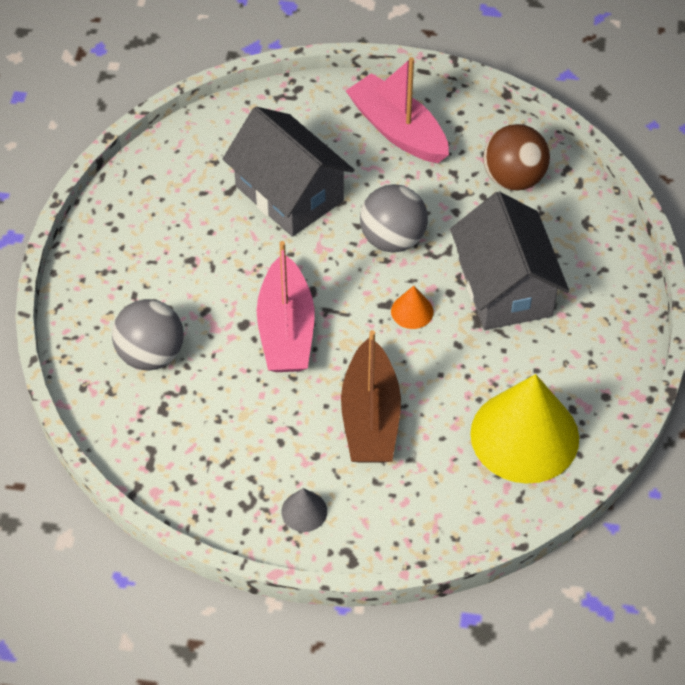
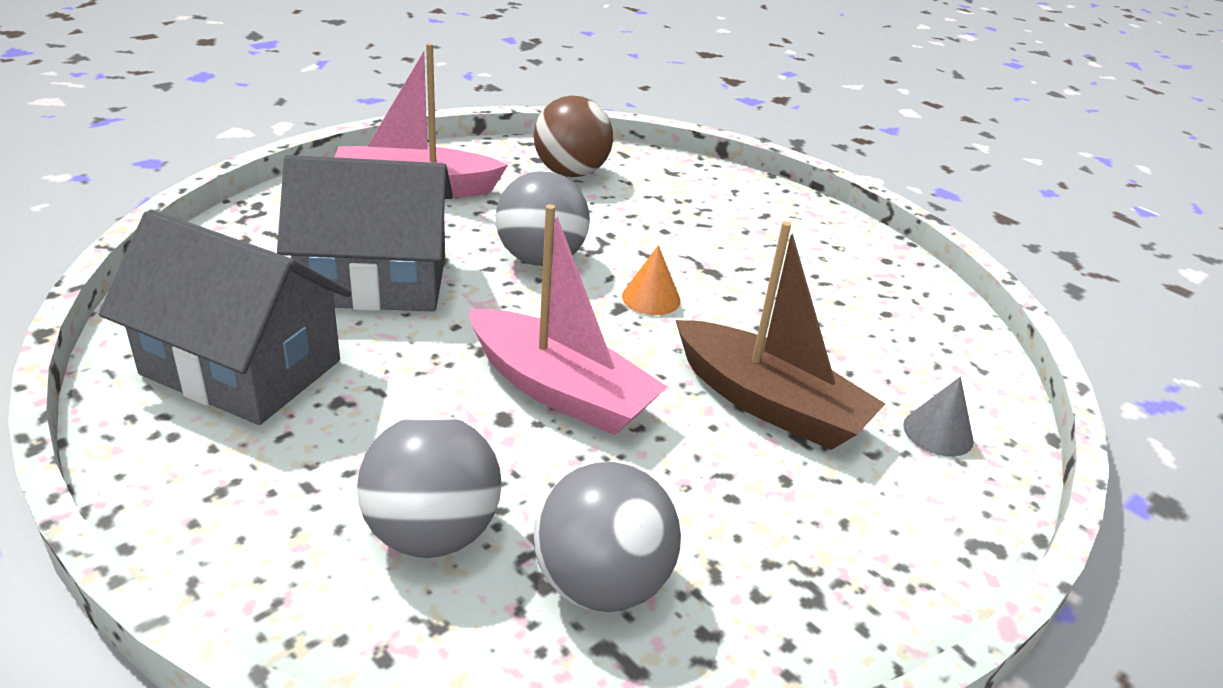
camera: 55 degrees left, 20 degrees down
grey cone [281,488,327,532] -> grey cone moved to [903,377,974,457]
grey house [450,191,569,330] -> grey house moved to [99,209,352,425]
yellow cone [470,374,579,484] -> none
none -> grey ball [534,462,681,612]

